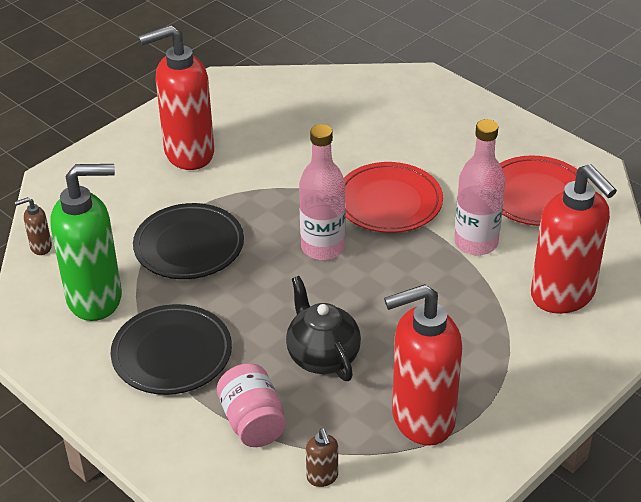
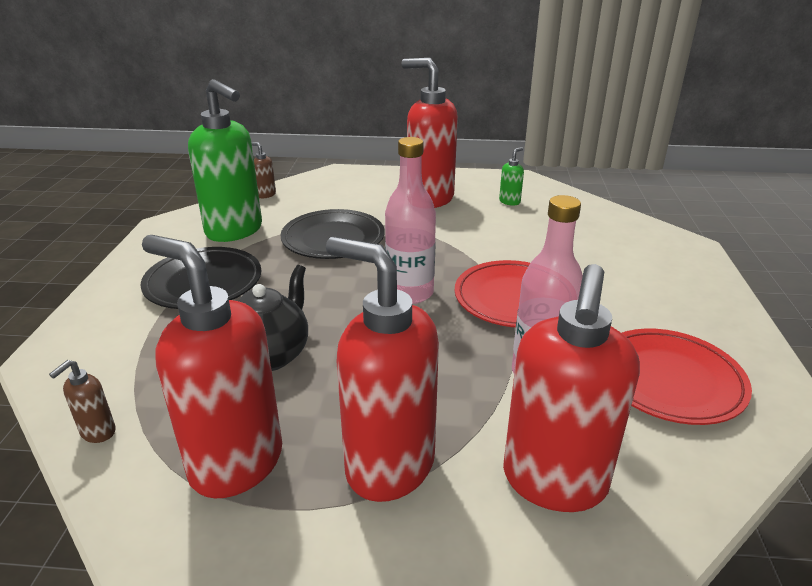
camera: 50 degrees right, 10 degrees down
pink jar [217,363,286,447] -> none
none -> red soap dispenser [326,237,439,502]
none -> green soap dispenser [499,147,524,205]

